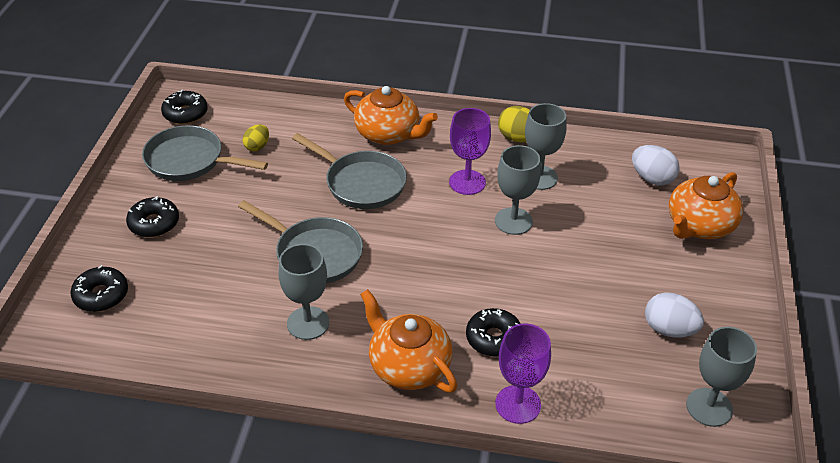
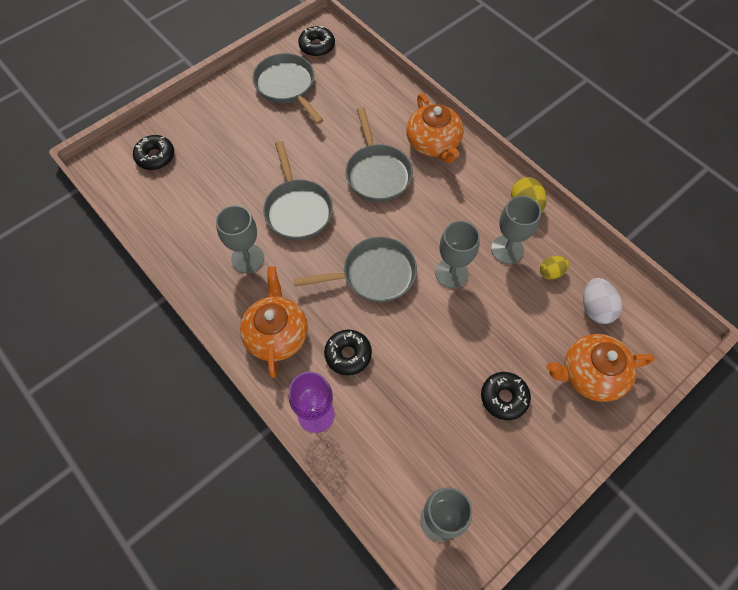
camera: 40 degrees right, 20 degrees up
black donut [126,196,179,237] -> black donut moved to [481,372,531,420]
yellow egg [243,124,269,151] -> yellow egg moved to [540,256,569,280]
purple goblet [449,108,491,195] -> none
white egg [645,292,704,338] -> none
none -> grey pan [294,237,417,303]

